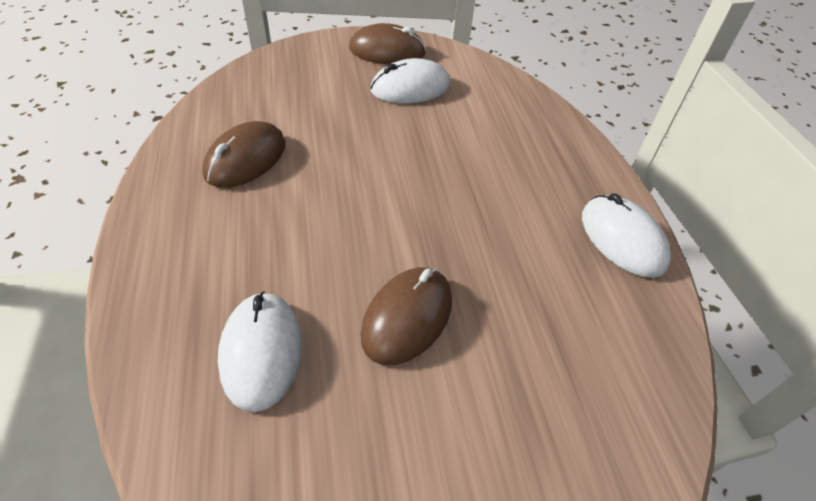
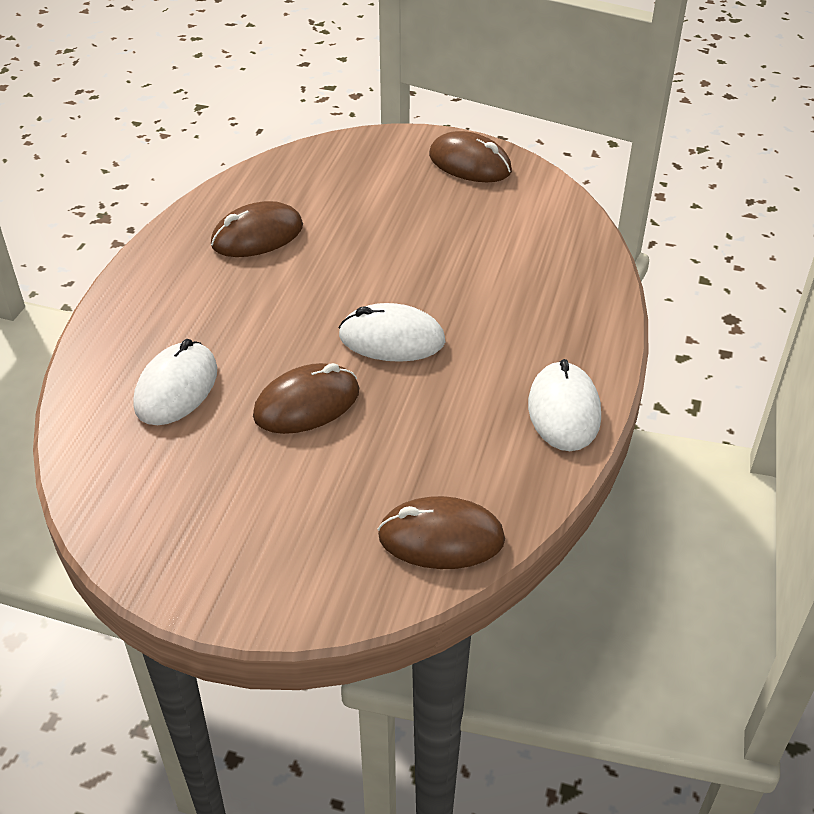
camera: 30 degrees right, 5 degrees down
white mouse [370,58,451,103] -> white mouse moved to [339,303,445,362]
none -> brown mouse [378,496,505,569]

